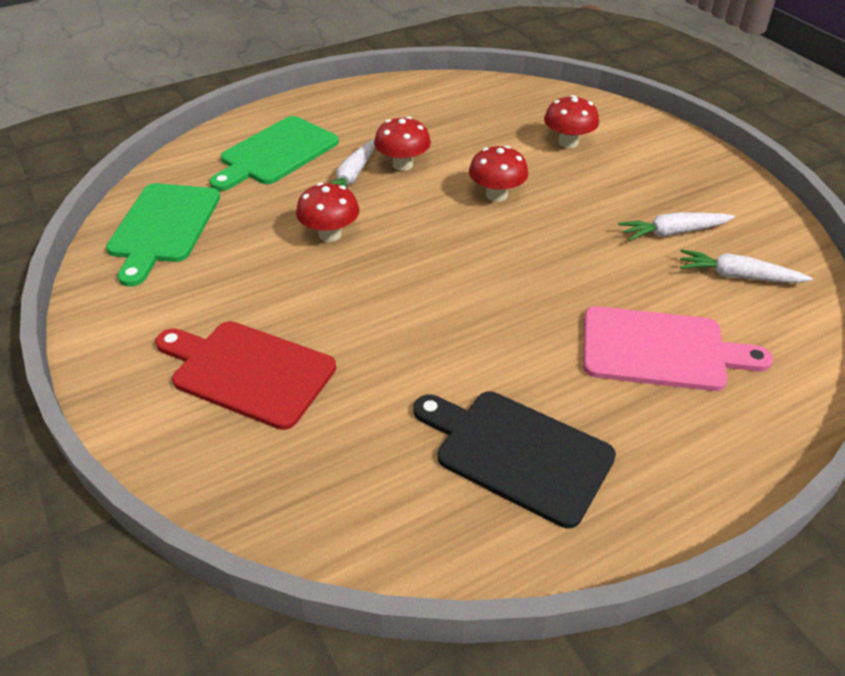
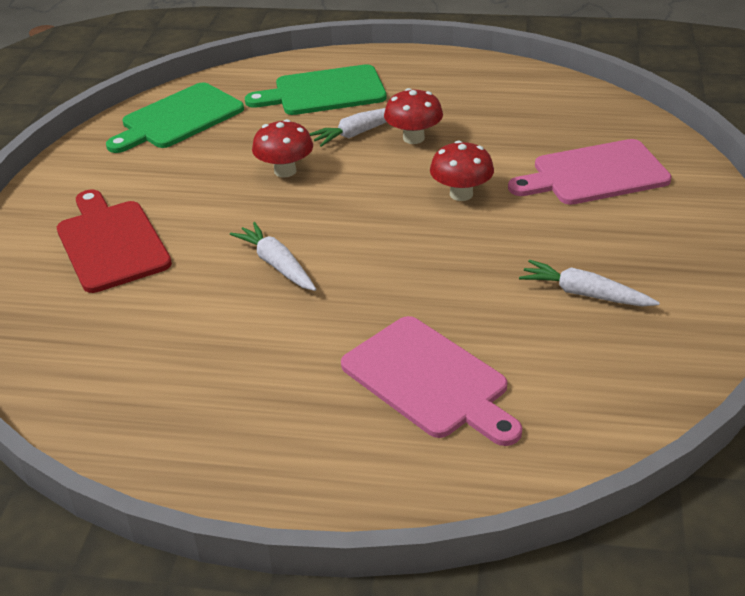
camera: 40 degrees right, 5 degrees down
black cutting board [413,392,616,528] -> none
red mushroom [544,95,599,148] -> pink cutting board [508,139,672,205]
white carrot [680,249,813,283] -> white carrot moved to [230,222,316,291]

